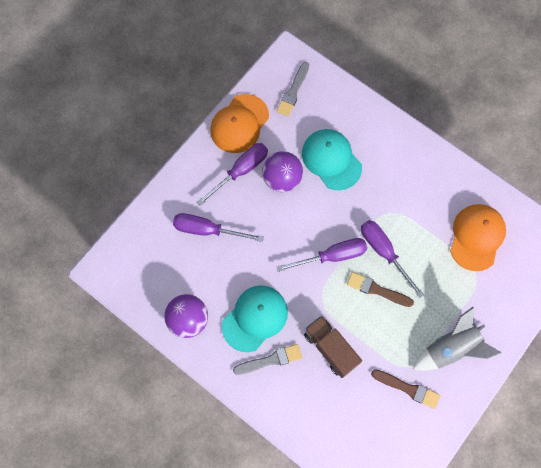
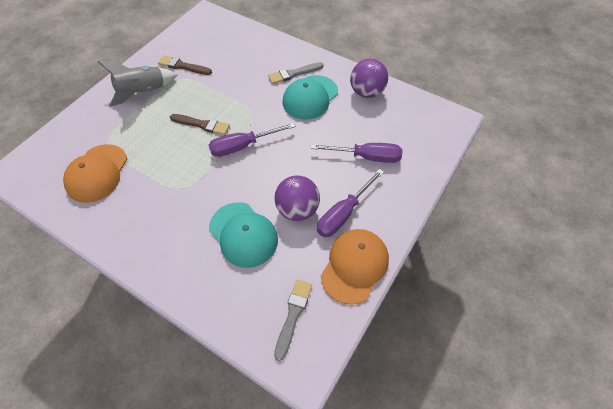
camera: 175 degrees right, 15 degrees down
brown truck [304,315,362,378] -> none
purple screwdriver [361,220,424,298] -> none

